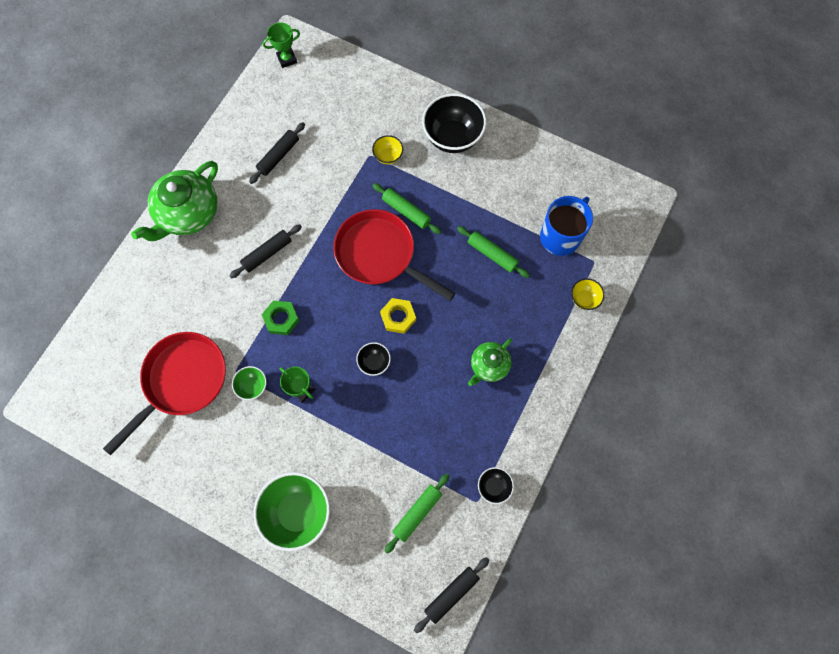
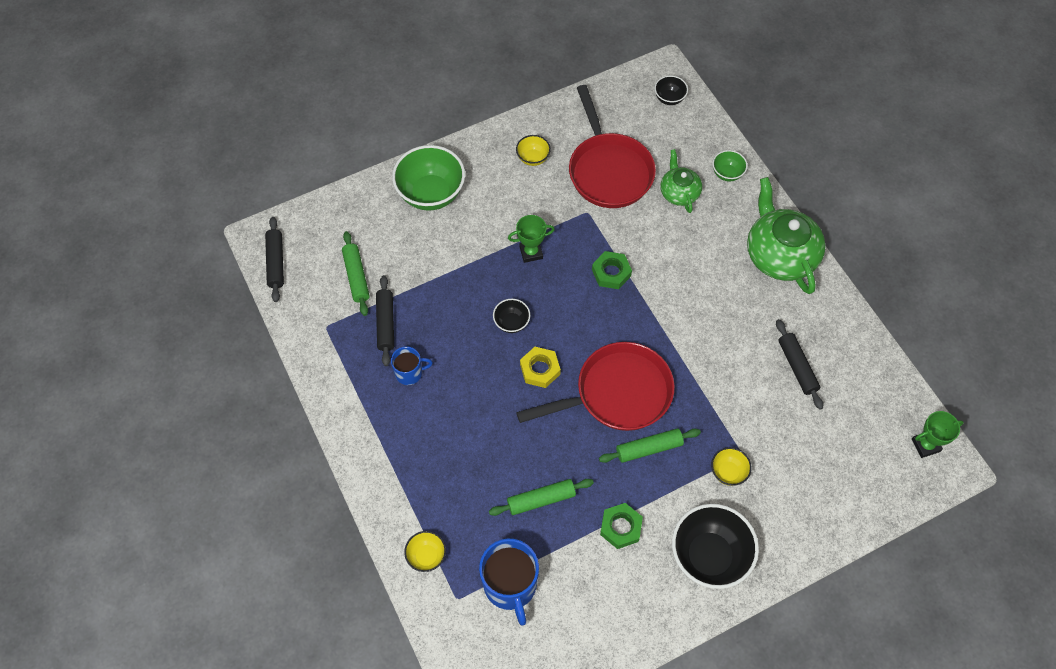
camera: 125 degrees right, 10 degrees down
black rolling pin [229,224,302,278] -> black rolling pin moved to [376,275,394,366]
green bowl [232,366,267,400] -> green bowl moved to [712,150,748,181]
green trophy [263,22,300,68] -> green trophy turned 60 degrees clockwise [912,411,964,458]
green teapot [468,338,512,386] -> green teapot moved to [660,149,702,213]
black bowl [478,467,514,504] -> black bowl moved to [654,76,688,105]
none -> blue mug [391,346,433,385]
none -> yellow bowl [516,135,551,166]
none -> green nut [600,503,643,549]

